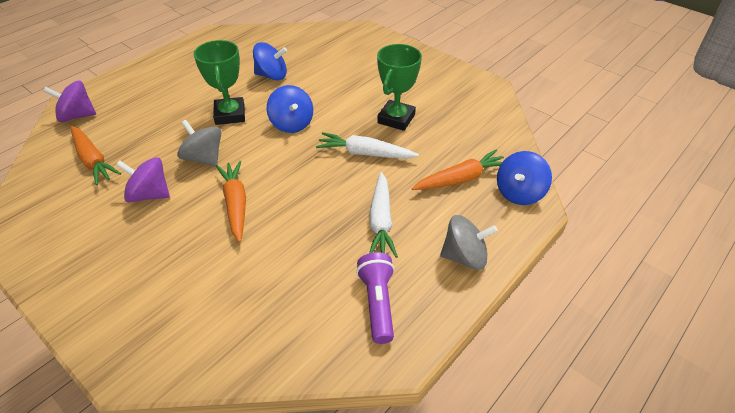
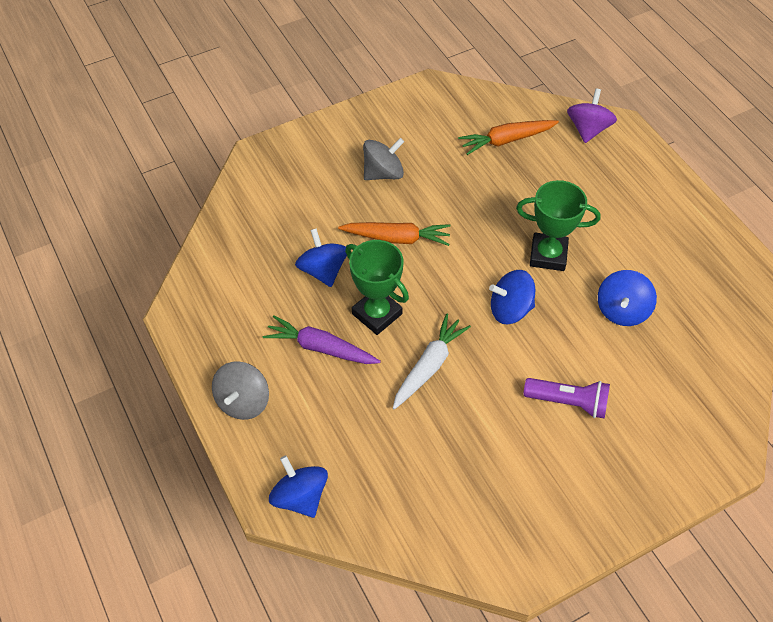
camera: 110 degrees right, 10 degrees up
purple spinning top [116,157,170,202] -> none
grey spinning top [177,120,222,167] -> grey spinning top moved to [363,138,404,180]
purple flashlight [356,252,395,344] -> purple flashlight moved to [523,378,610,419]
white carrot [369,172,398,258] -> purple carrot [263,315,381,364]
green trophy [377,44,422,131] -> green trophy moved to [345,240,409,335]
orange carrot [412,149,504,190] -> none
none -> blue spinning top [295,228,347,287]

